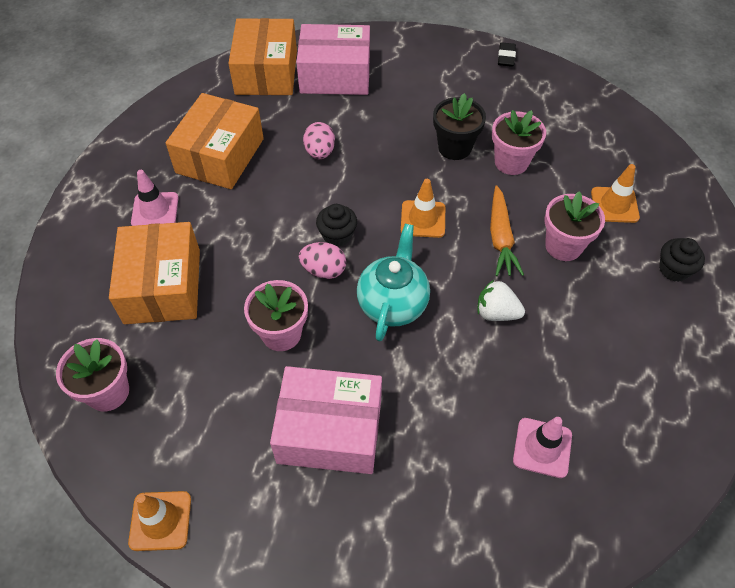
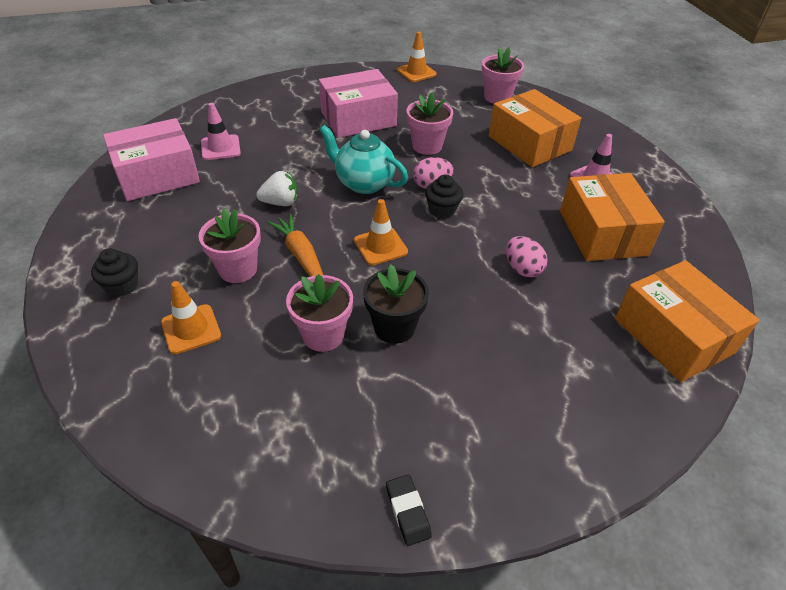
camera: 150 degrees right, 10 degrees down
pink box [296,24,370,95] -> pink box moved to [103,118,200,201]
turquoise teapot [357,224,430,342] -> turquoise teapot turned 135 degrees clockwise [319,125,408,194]

